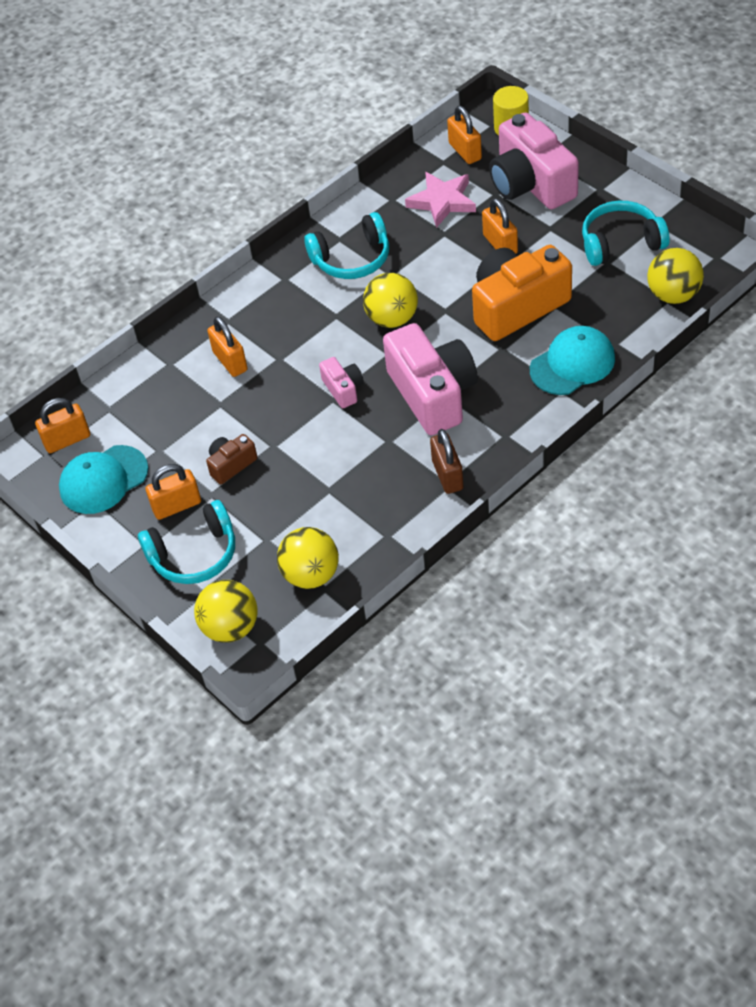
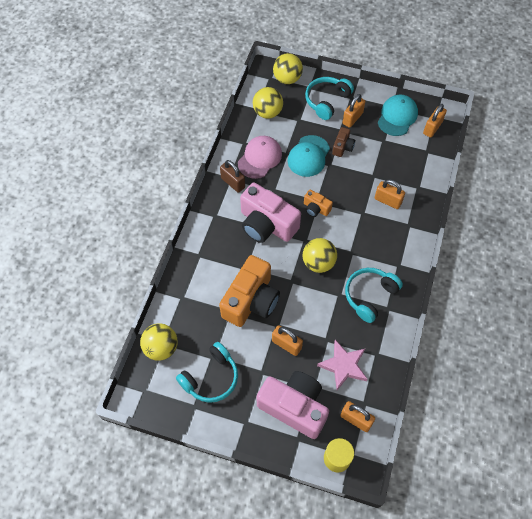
camera: 145 degrees right, 10 degrees up
pink camera [319,357,364,408] -> orange camera [304,190,333,217]
turquoise cap [530,326,615,395] -> turquoise cap moved to [288,135,330,177]
none -> pink cap [238,136,282,179]

